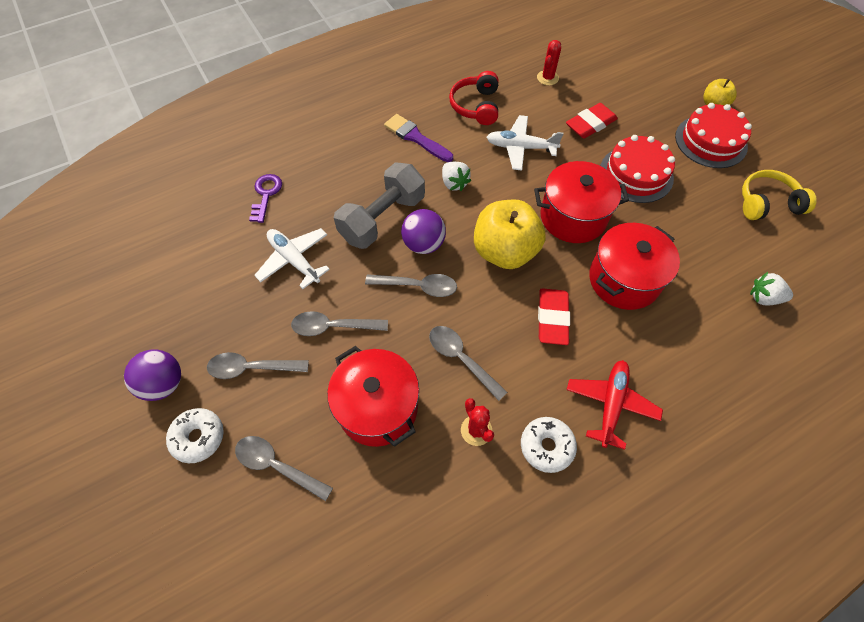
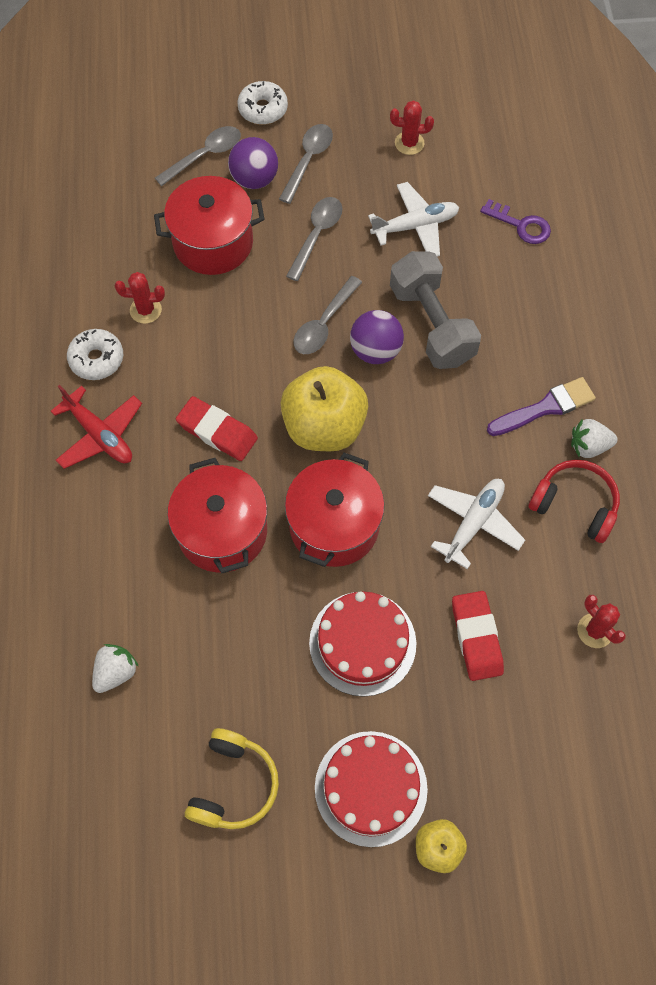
camera: 115 degrees right, 5 degrees up
purple ball [124,349,181,401] -> purple ball moved to [228,137,278,189]
grey spoon [429,326,508,401] -> none
white strawberry [442,162,471,191] -> white strawberry moved to [571,419,618,458]
none -> red cactus [390,100,434,155]

